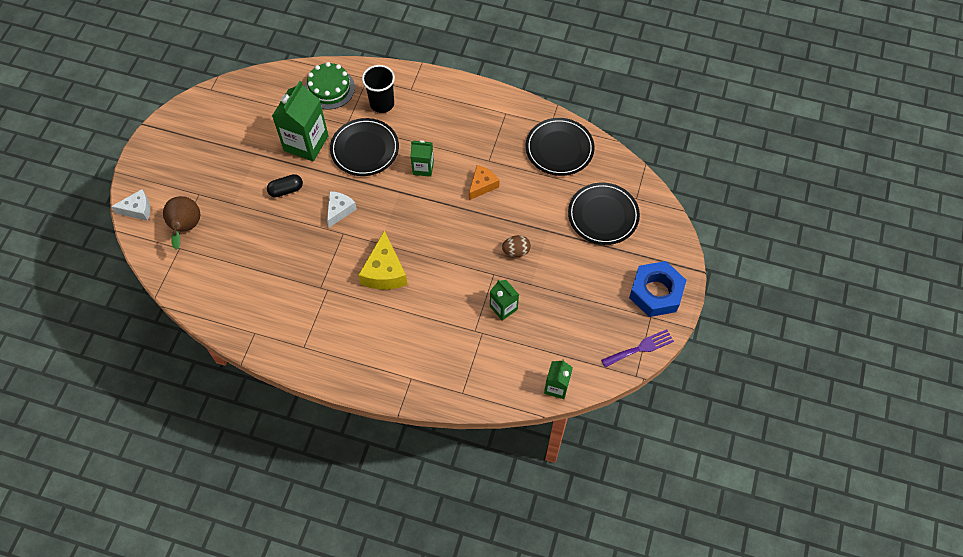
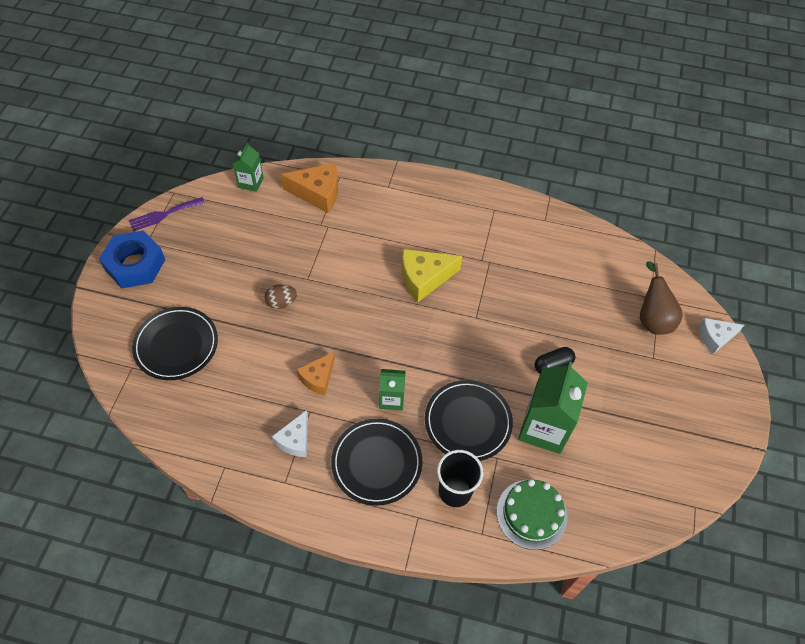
camera: 175 degrees right, 5 degrees down
white cheese [327,191,357,228] -> white cheese moved to [272,410,308,457]
yellow cheese [358,230,408,289] -> yellow cheese turned 105 degrees counterclockwise [402,249,462,302]
green carton [490,280,519,321] -> none
black plate [526,118,595,176] -> black plate moved to [331,419,423,506]
none -> orange cheese [281,163,338,213]

